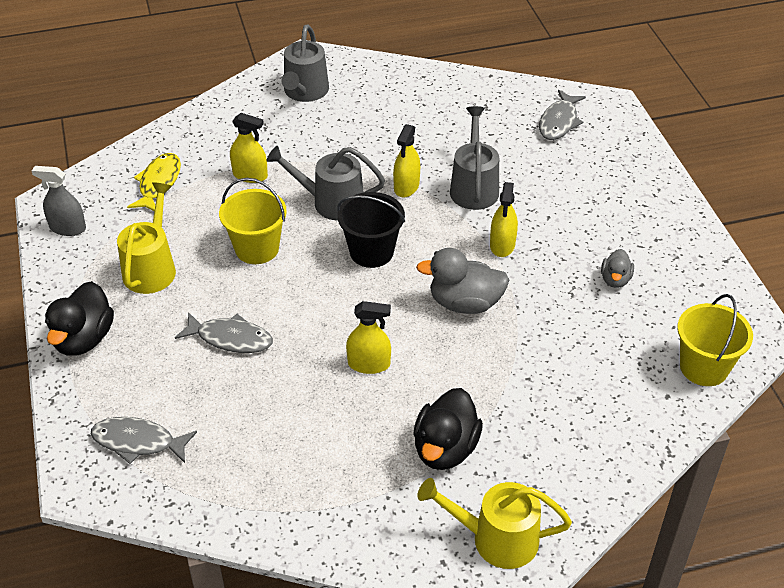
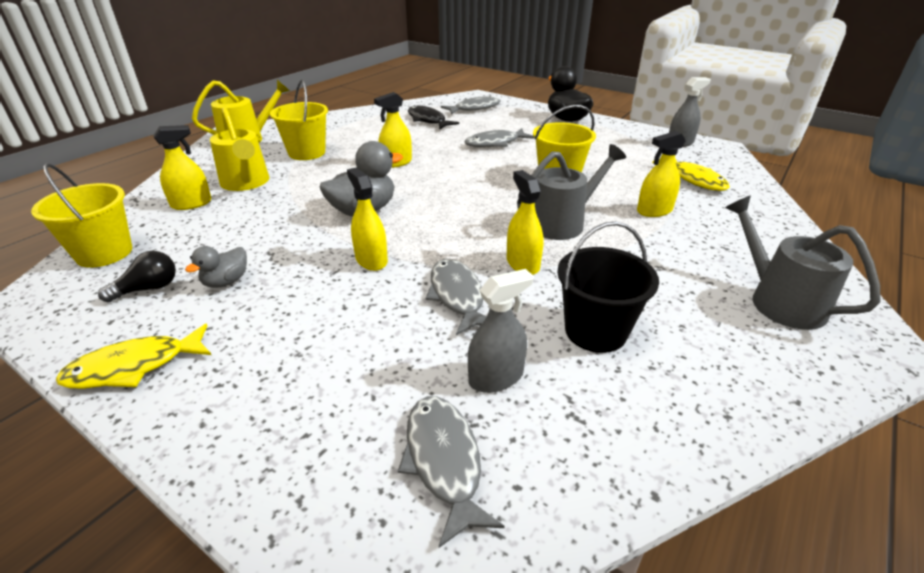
camera: 140 degrees right, 10 degrees down
yellow watering can [117,182,176,294] -> yellow watering can moved to [210,107,269,191]
black bucket [337,192,405,268] -> black bucket moved to [557,221,659,353]
black duck [413,388,483,470] -> yellow bucket [270,80,328,160]
grey watering can [450,106,499,210] -> grey fish [426,259,486,335]
grey duck [601,249,634,288] -> grey duck turned 120 degrees counterclockwise [185,246,247,288]
none -> yellow fish [56,324,211,389]
none -> black light bulb [98,251,176,302]
none -> yellow spray bottle [154,125,211,210]
none -> black fish [408,105,459,129]
none -> grey spray bottle [468,269,533,393]

